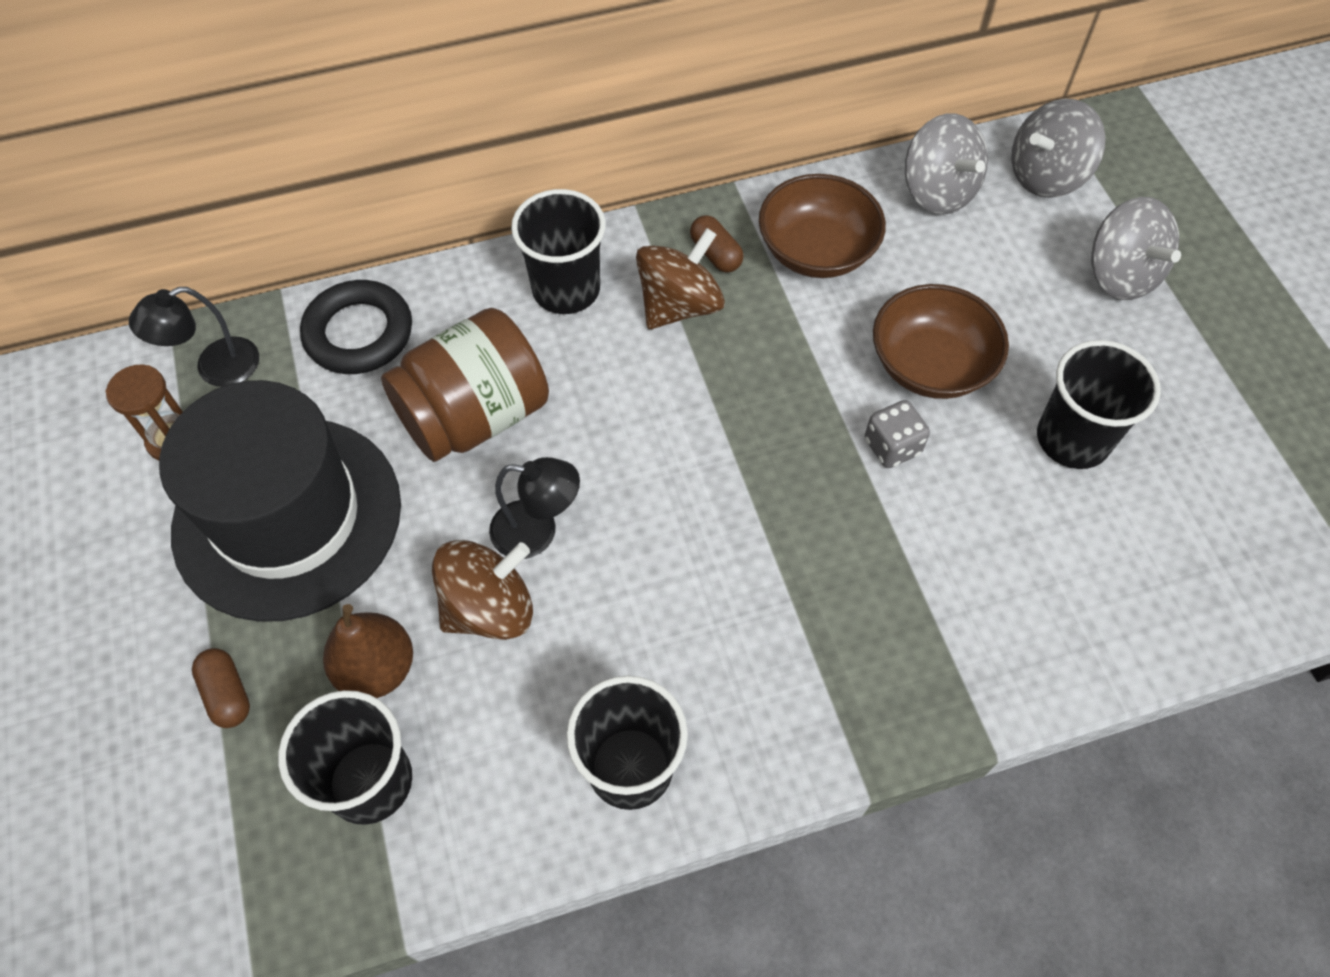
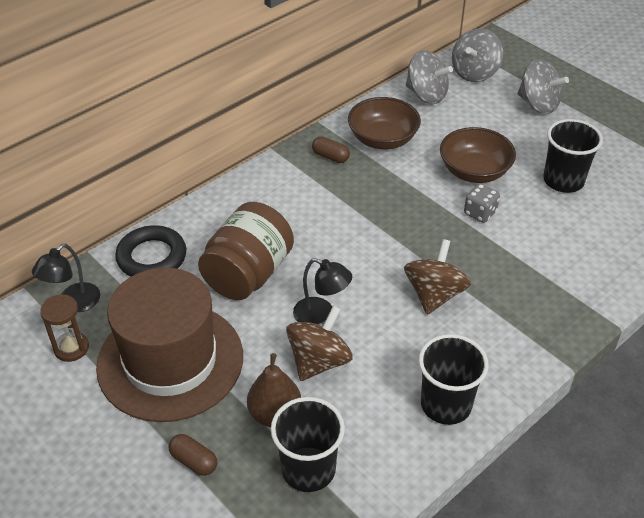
camera: 25 degrees left, 15 degrees down
black hat [159,380,401,622] -> brown hat [96,268,243,422]
black lamp [489,457,580,559] -> black lamp turned 45 degrees clockwise [293,258,352,326]
black cup [511,189,606,314] -> none
brown spinning top [636,228,725,329] -> brown spinning top moved to [404,239,471,315]

